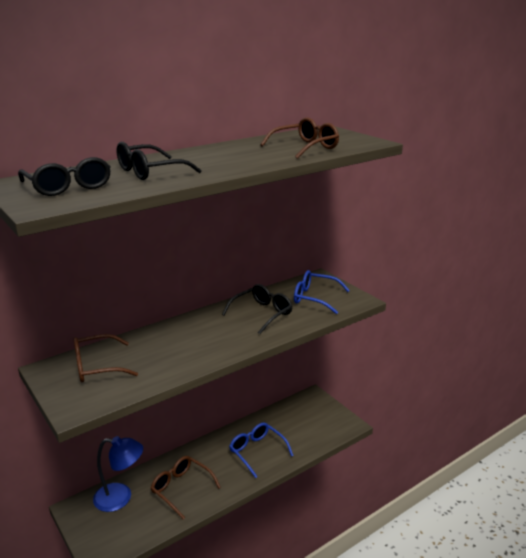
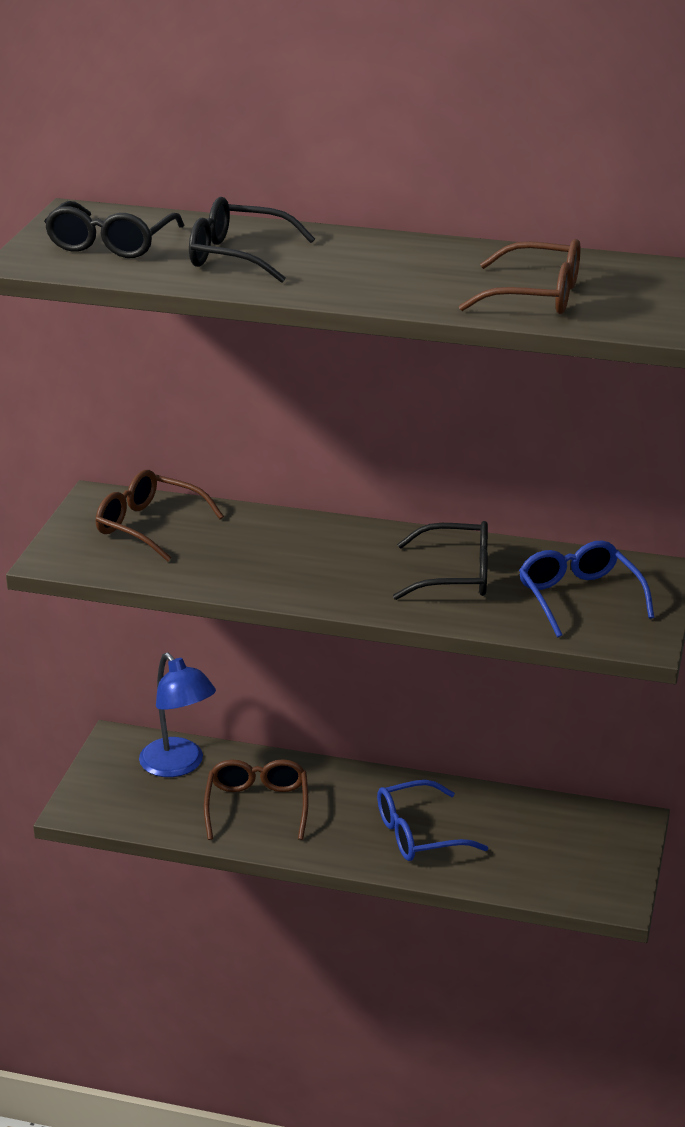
camera: 50 degrees right, 5 degrees up
blue glasses [229,423,294,478] -> blue glasses turned 120 degrees counterclockwise [377,780,488,861]

